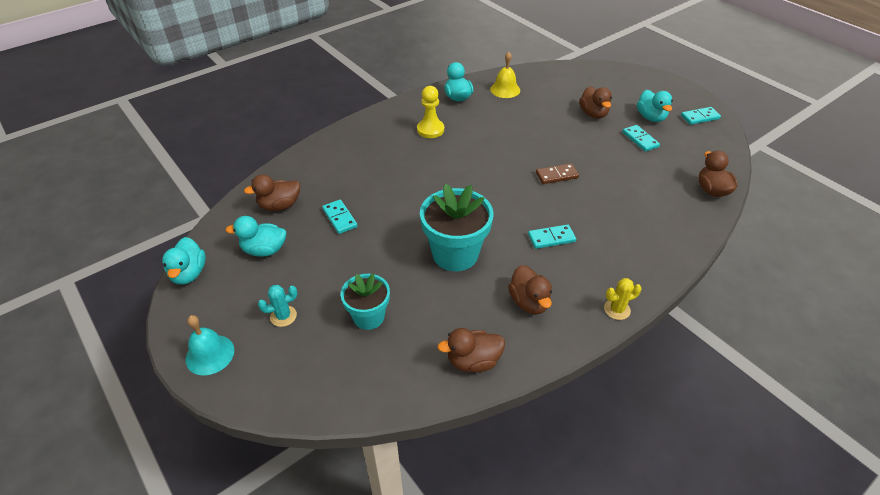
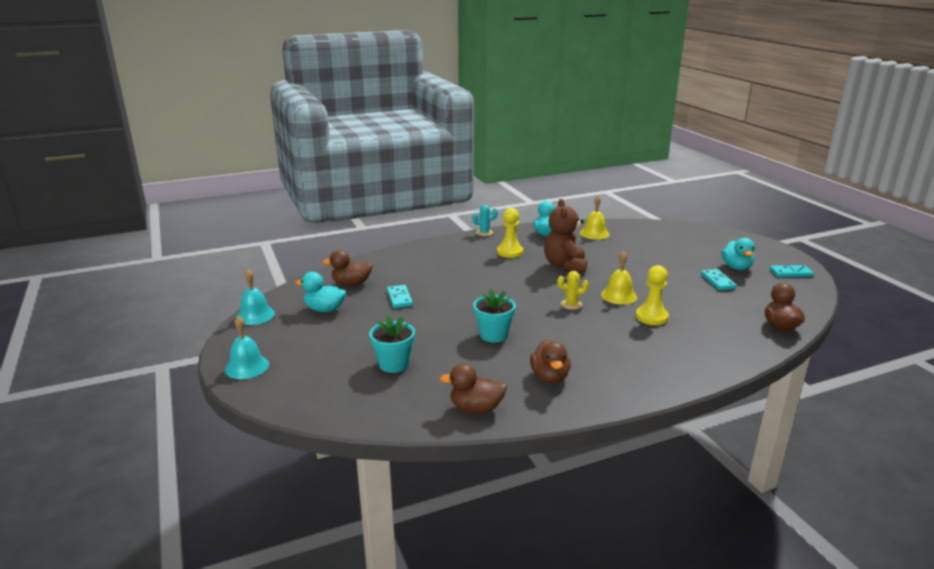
camera: 15 degrees right, 20 degrees down
turquoise duck [162,237,206,285] -> turquoise bell [236,269,275,325]
turquoise cactus [258,285,297,327] -> turquoise cactus moved to [472,205,498,236]
turquoise flower pot [420,184,493,271] -> turquoise flower pot [473,289,516,343], size x0.62
turquoise domino [528,224,576,249] -> none
brown domino [536,164,579,184] -> yellow bell [601,251,637,305]
brown duck [579,86,612,119] -> none
yellow cactus [604,278,641,320] -> yellow cactus moved to [557,271,589,310]
none -> brown teddy bear [544,199,587,273]
none -> yellow pawn [636,265,669,325]

